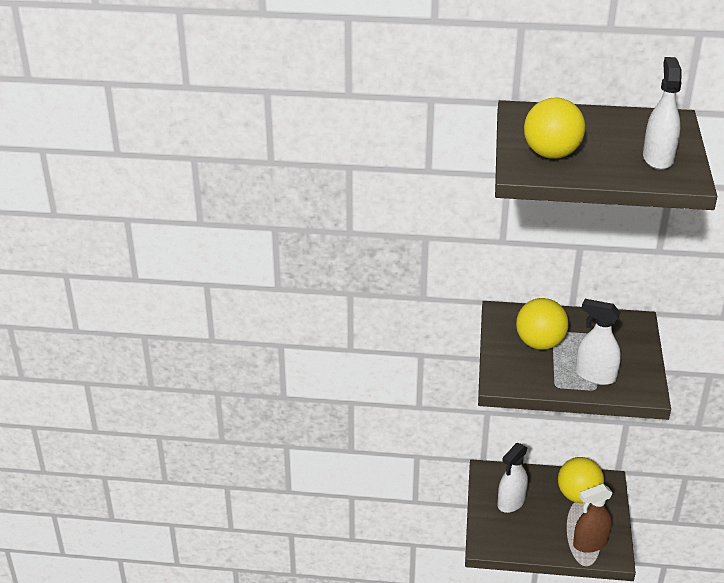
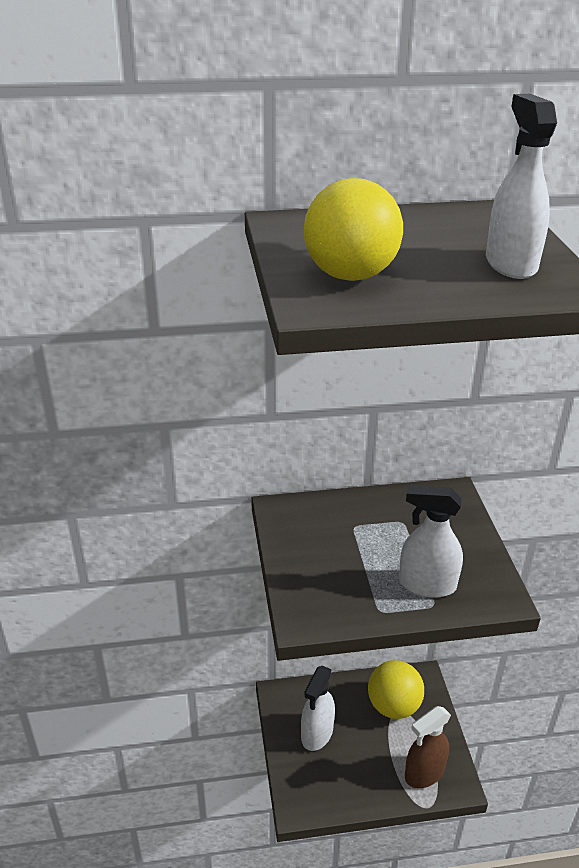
camera: 15 degrees left, 0 degrees up
yellow ball [516,298,569,350] -> none

